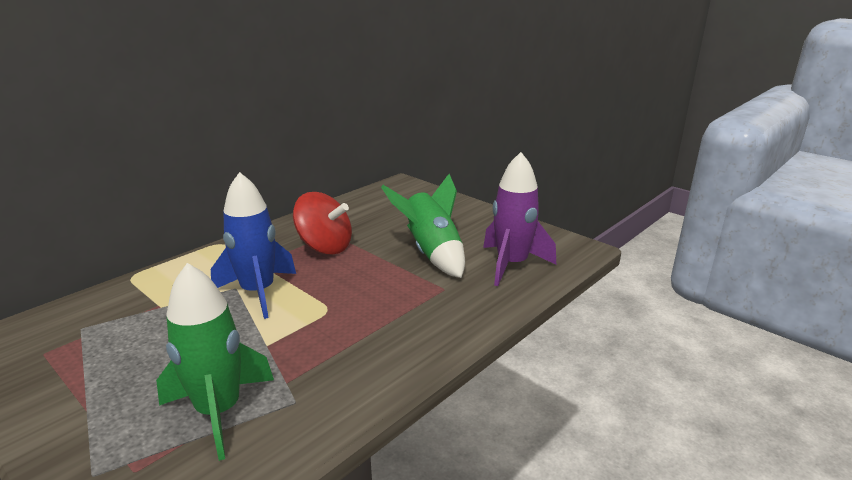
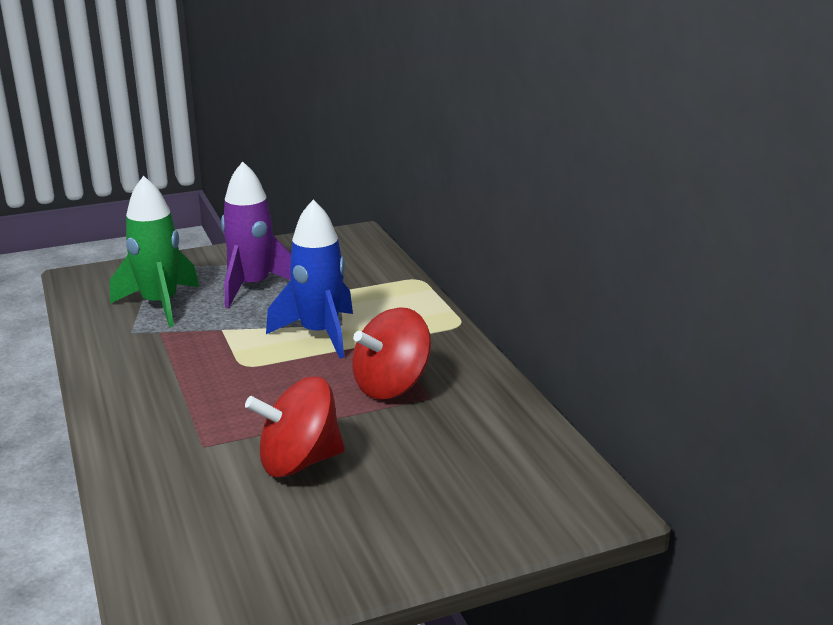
camera: 115 degrees right, 0 degrees up
green rocket [381,174,465,278] -> red spinning top [245,377,345,477]
purple rocket [483,152,556,286] -> purple rocket moved to [221,161,291,308]

